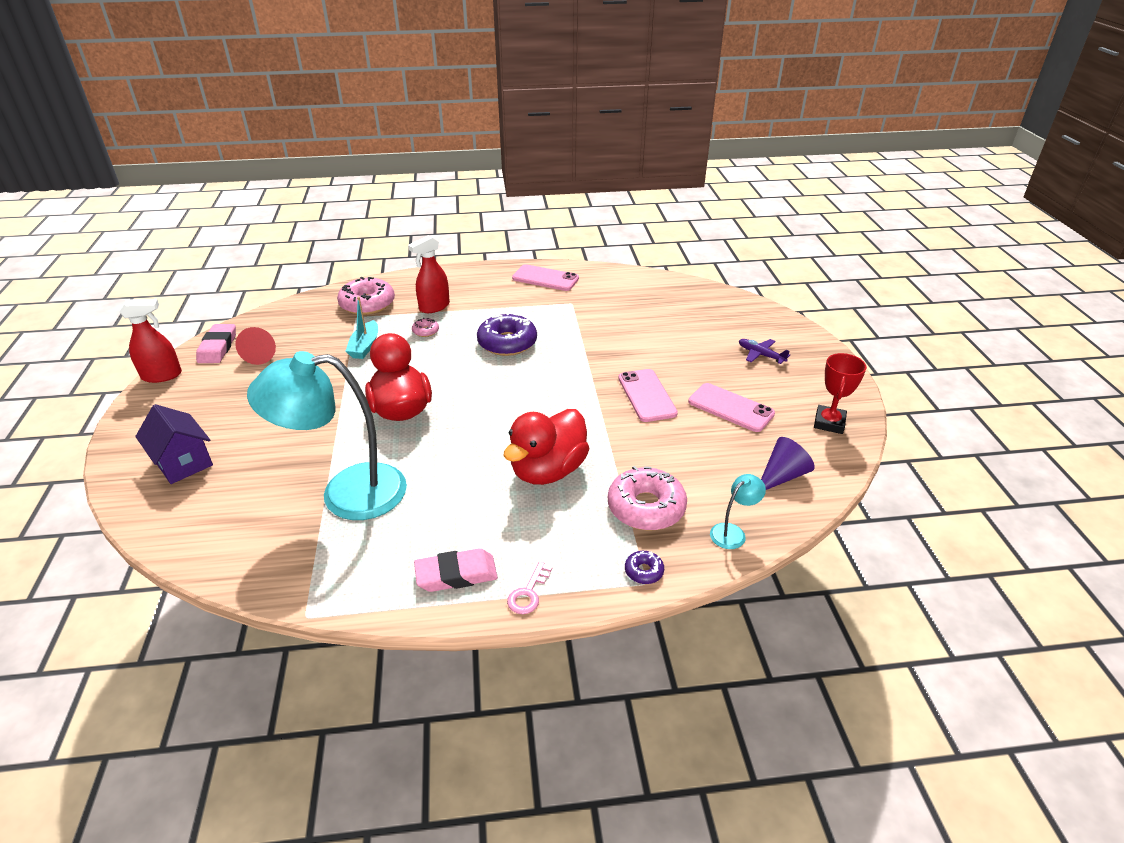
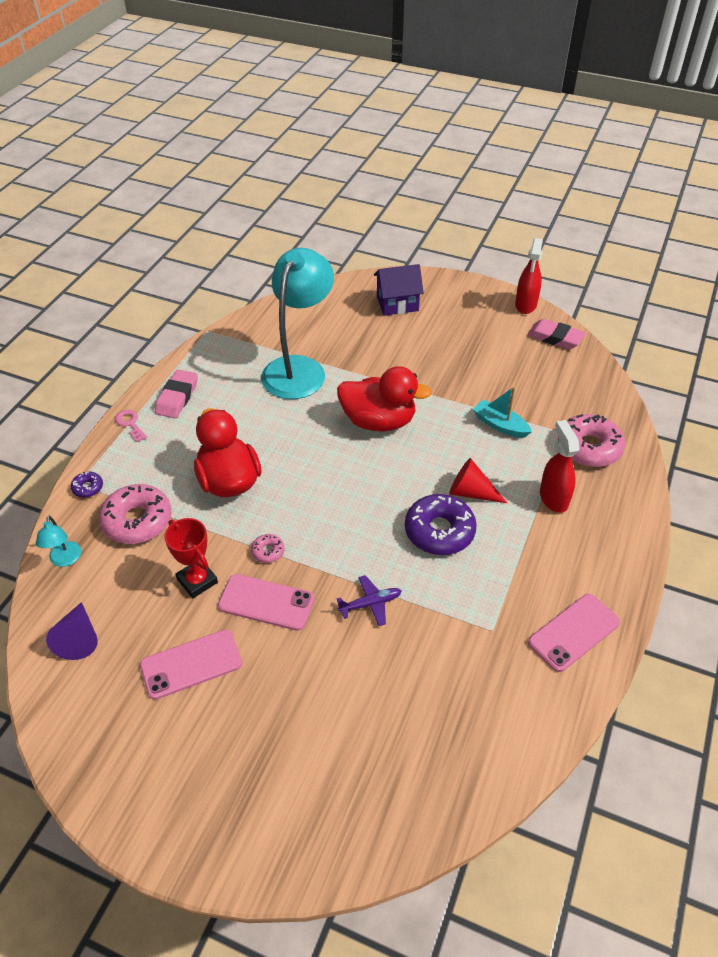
camera: 120 degrees right, 10 degrees up
red cone [235,327,276,365] -> red cone moved to [449,458,507,503]
pink donut [412,318,439,337] -> pink donut moved to [251,534,285,563]
purple plane [739,339,790,364] -> purple plane moved to [337,575,401,626]
red trophy [814,353,867,434] -> red trophy moved to [165,518,218,598]

